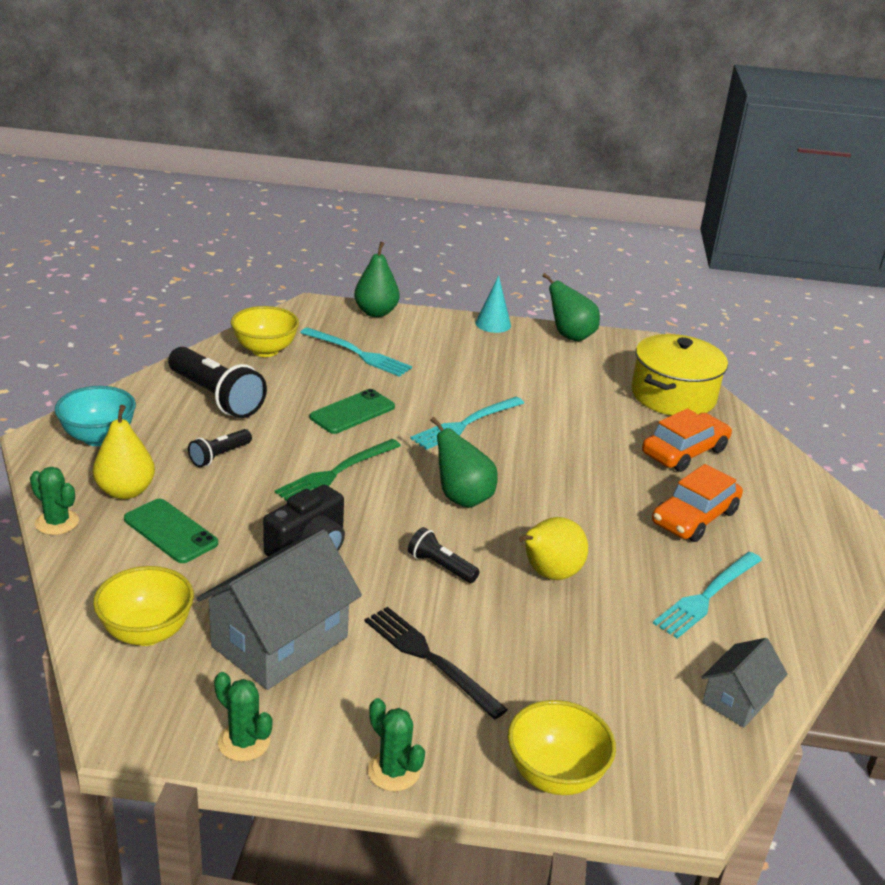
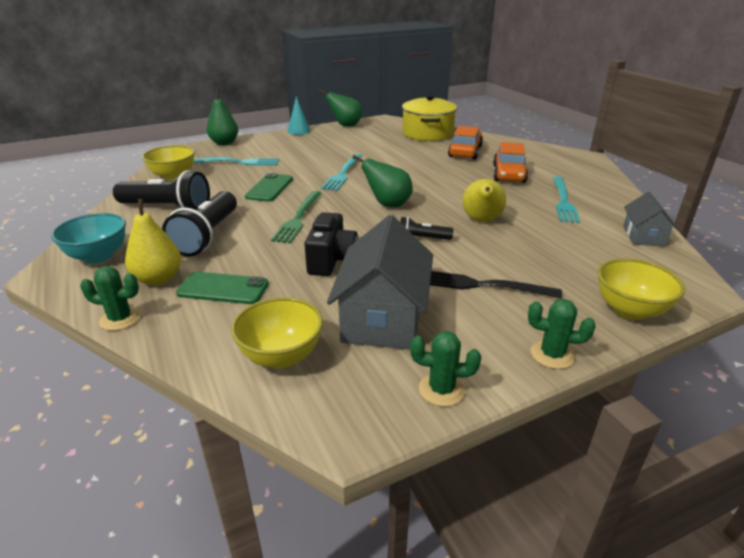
camera: 30 degrees left, 0 degrees up
black flashlight [188,429,252,467] -> black flashlight [162,191,237,256], size x1.94

